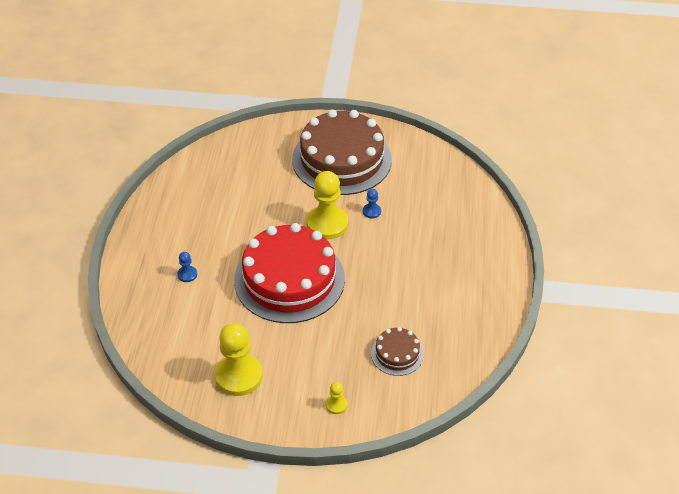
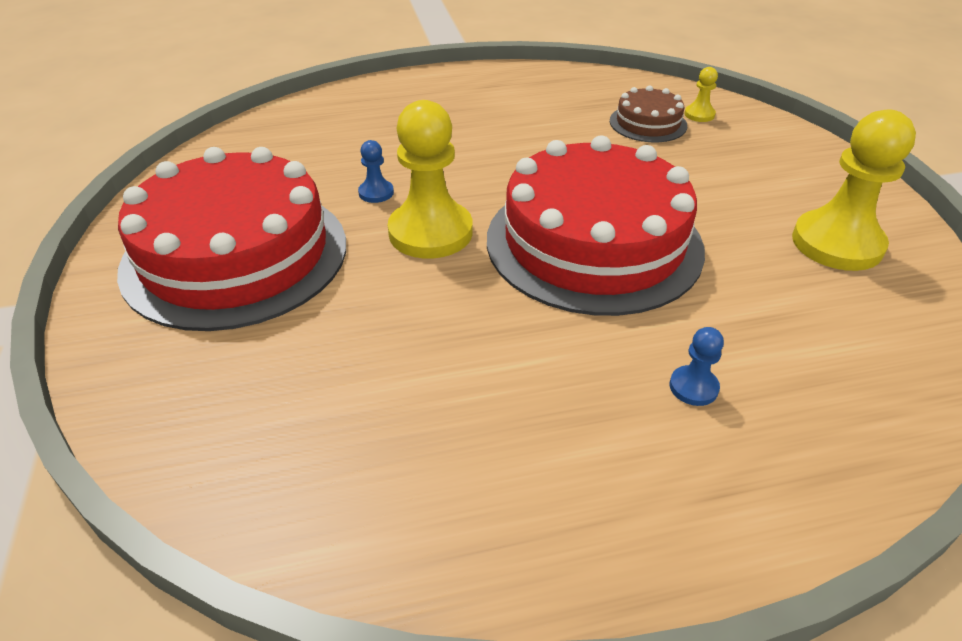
camera: 110 degrees left, 5 degrees down
brown cake [292,109,392,195] -> red cake [117,147,346,331]
yellow pawn [326,382,347,414] -> yellow pawn moved to [684,67,718,122]

